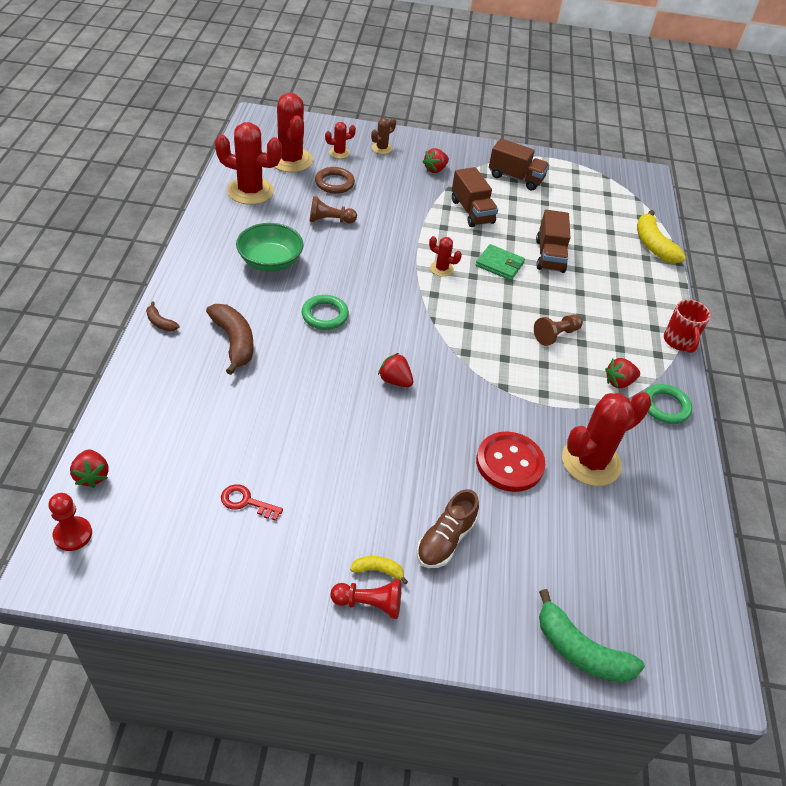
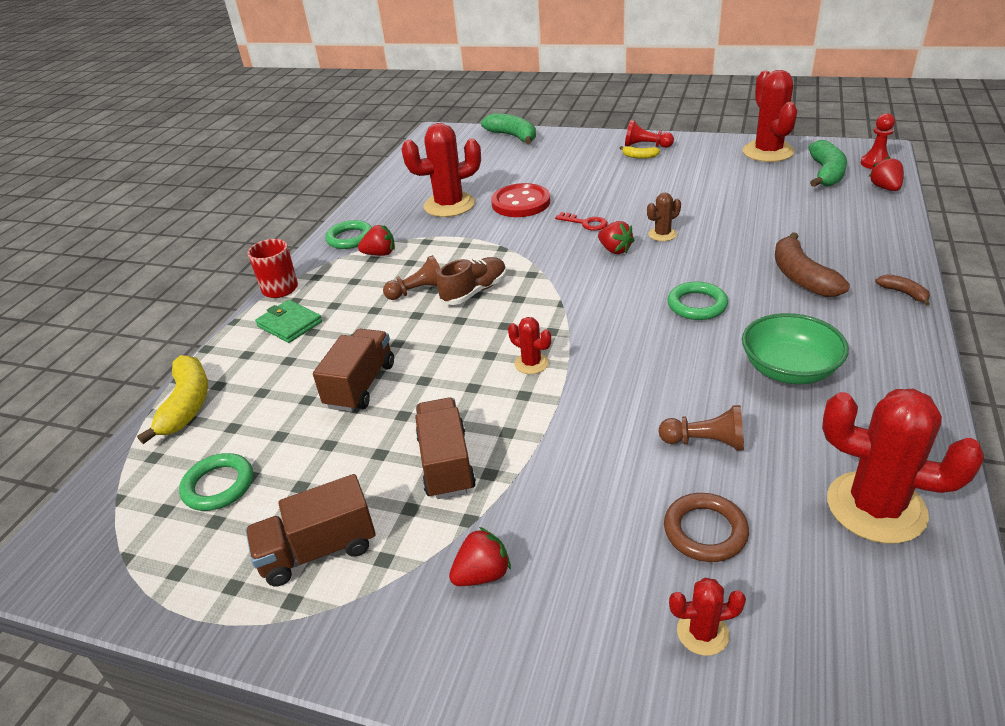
camera: 160 degrees left, 10 degrees down
red key [221,484,283,521] -> red key moved to [555,212,608,231]
red cactus [274,93,313,172] -> red cactus moved to [743,70,797,162]
brown cactus [371,118,396,154] -> brown cactus moved to [647,193,681,241]
brown shoe [416,489,479,568] -> brown shoe moved to [437,257,506,305]
green wallet [476,244,525,280] -> green wallet moved to [255,300,322,343]
brown truck [489,138,549,190] -> brown truck turned 60 degrees counterclockwise [245,474,376,586]
none -> green ring [179,453,253,511]
none -> green banana [808,140,847,187]

